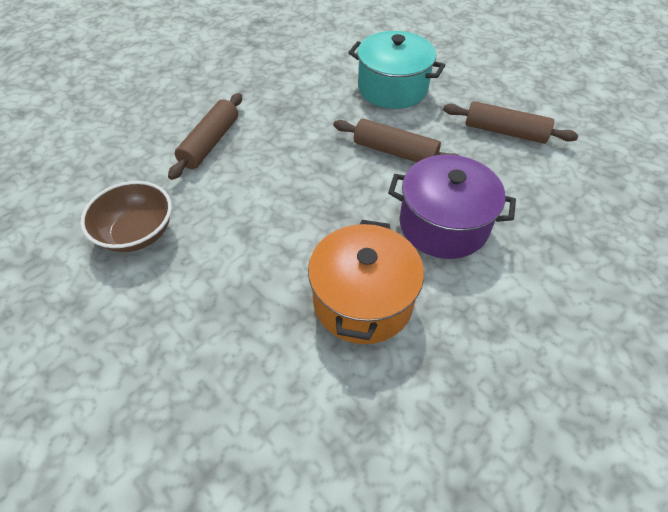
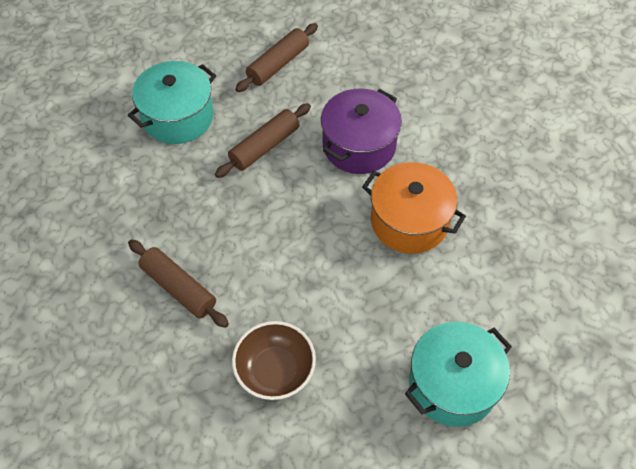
camera: 70 degrees left, 5 degrees up
none -> turquoise pot [405,322,512,427]

